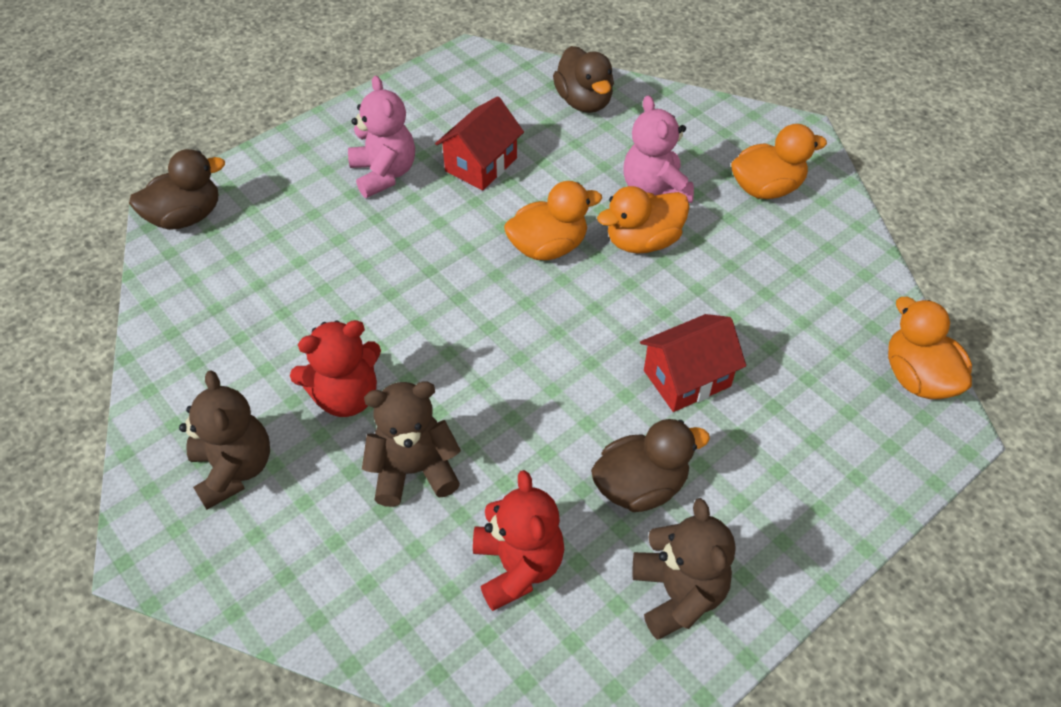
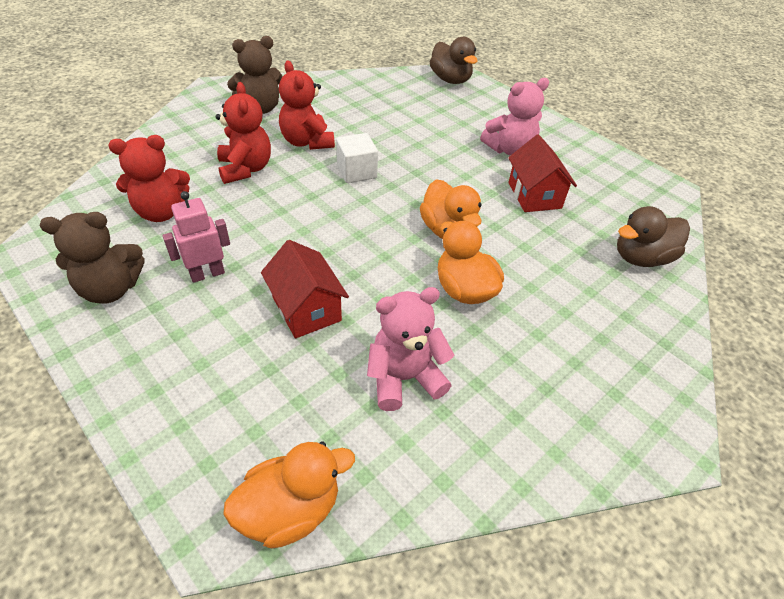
camera: 85 degrees right, 5 degrees down
brown teddy bear [362,381,461,507] -> red teddy bear [216,82,271,184]
red house [435,96,524,190] -> red house turned 45 degrees clockwise [508,134,577,212]
brown duck [591,419,710,512] -> pink robot [163,191,230,283]
pink teddy bear [623,95,694,203] -> pink teddy bear moved to [367,287,454,411]
orange duck [731,124,827,199] -> none
none -> white cube [336,133,378,183]

